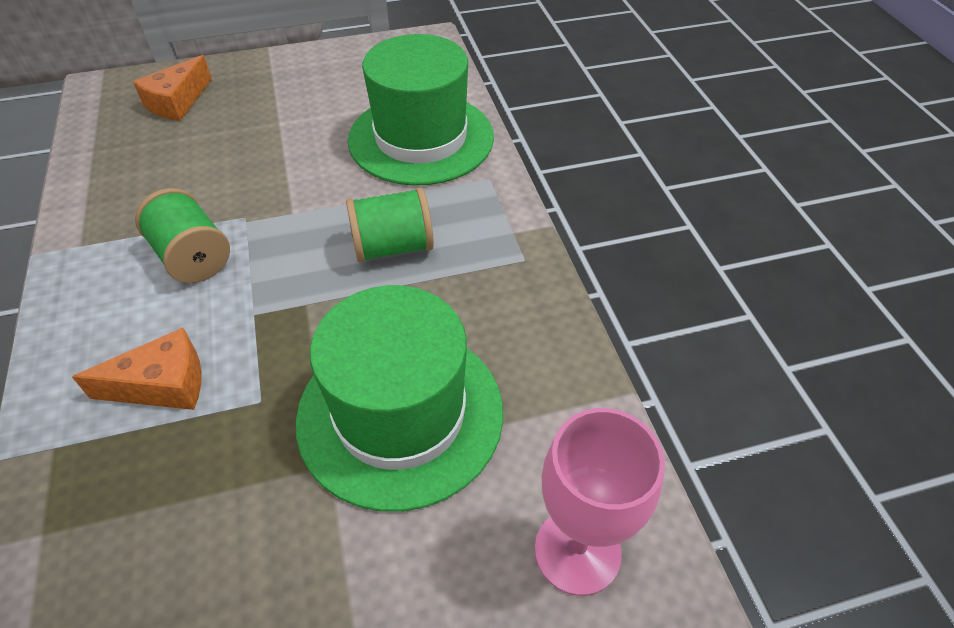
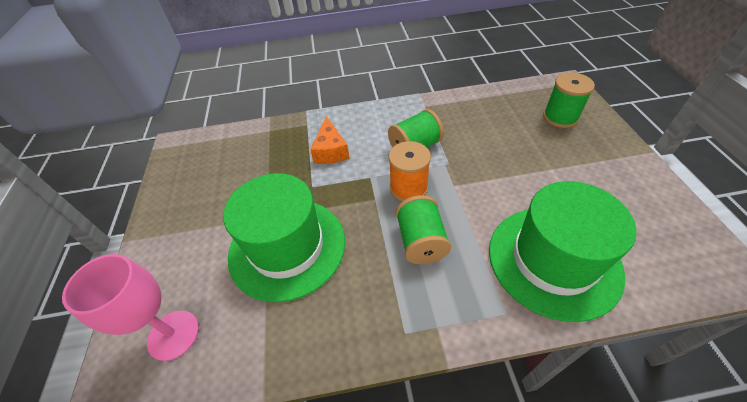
camera: 100 degrees right, 0 degrees up
orange cheese [133,55,212,121] -> green spool [543,73,595,128]
none -> orange spool [389,141,431,201]

